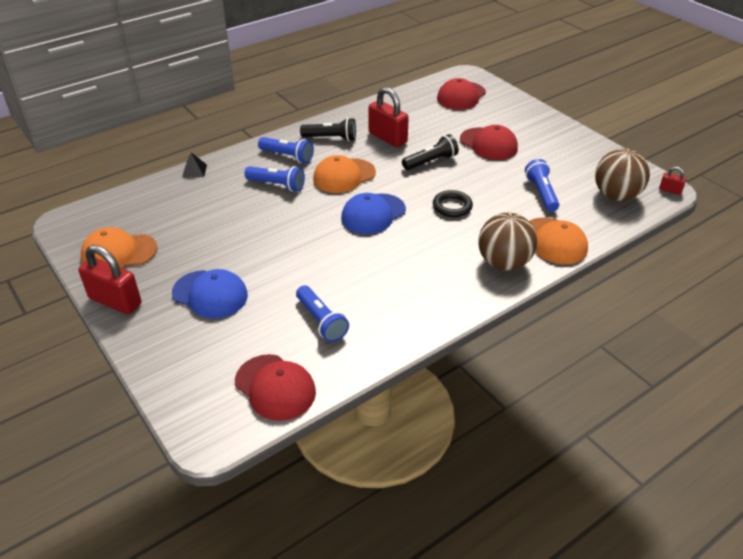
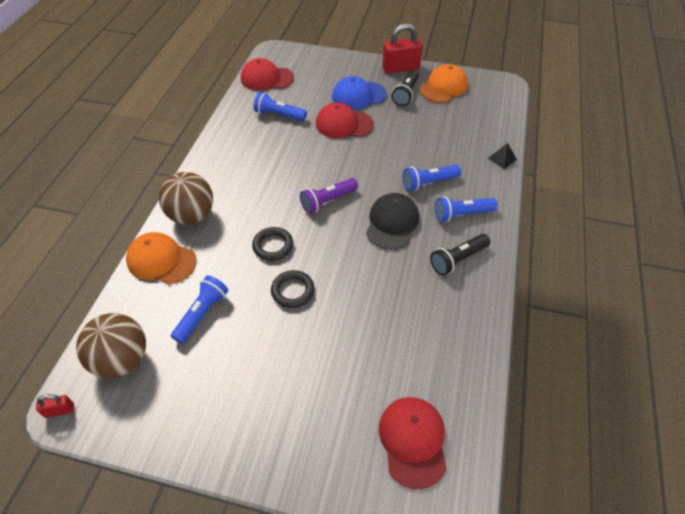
camera: 140 degrees right, 10 degrees up
orange cap [313,155,376,193] -> black cap [366,193,419,250]
blue cap [341,193,406,234] -> purple flashlight [300,178,358,214]
red padlock [368,87,409,147] -> none
black flashlight [402,134,459,170] -> black flashlight moved to [392,69,419,106]
red cap [460,125,518,160] -> red cap moved to [316,103,374,138]
blue flashlight [525,159,560,212] -> blue flashlight turned 105 degrees counterclockwise [171,275,228,344]
none -> black ring [271,270,315,308]

